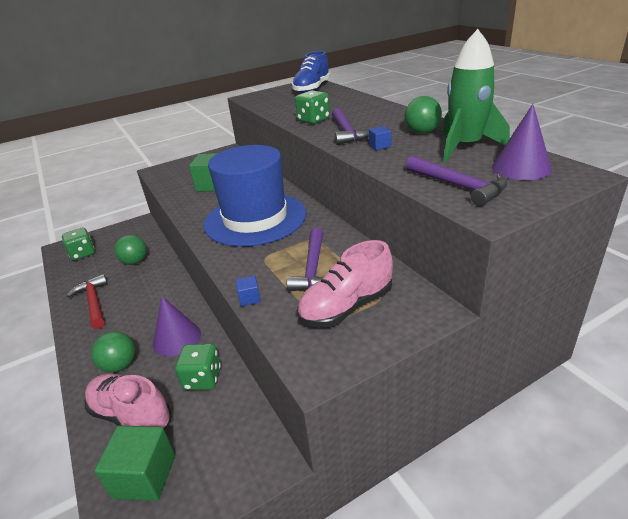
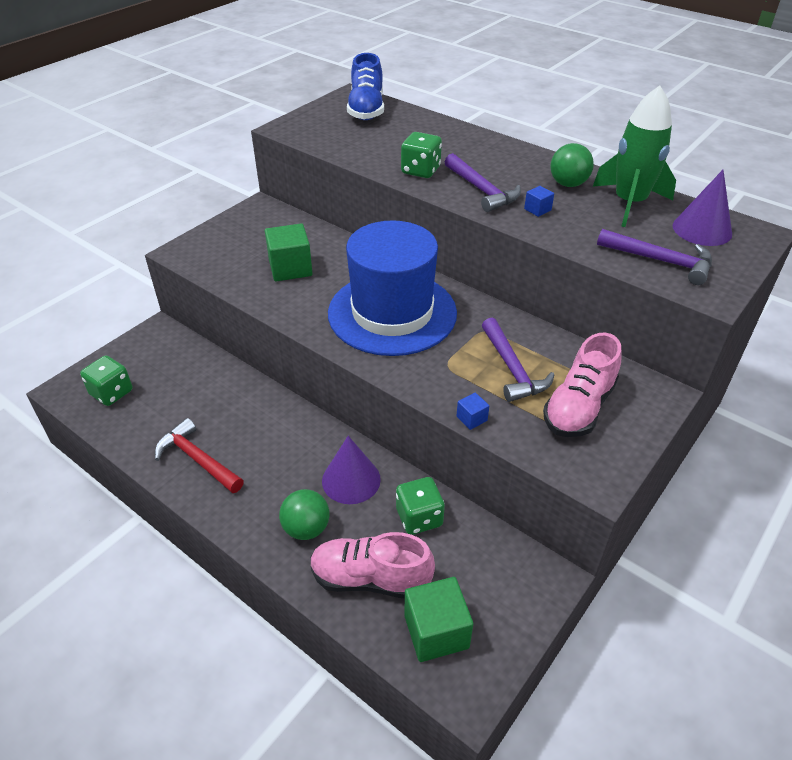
camera: 25 degrees left, 10 degrees up
green ball [114,235,147,265] -> none

